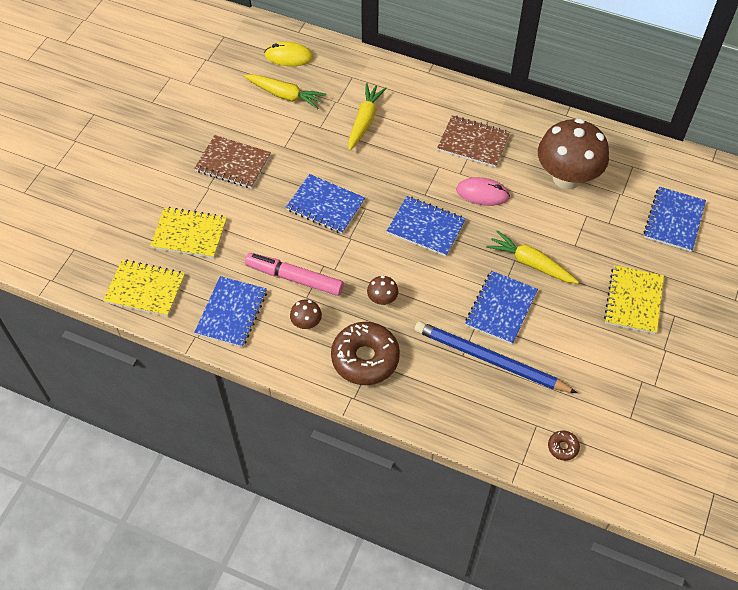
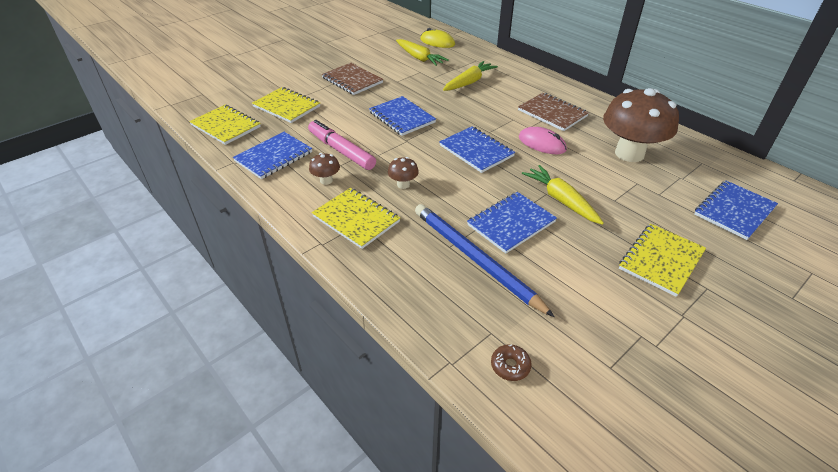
camera: 25 degrees right, 15 degrees down
brown donut [331,322,400,385] -> yellow notebook [312,188,400,249]

